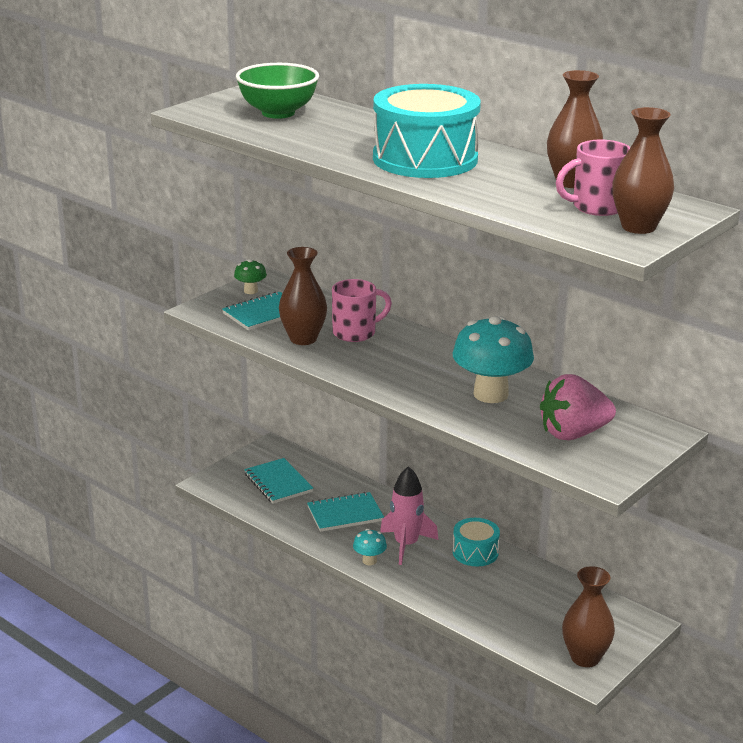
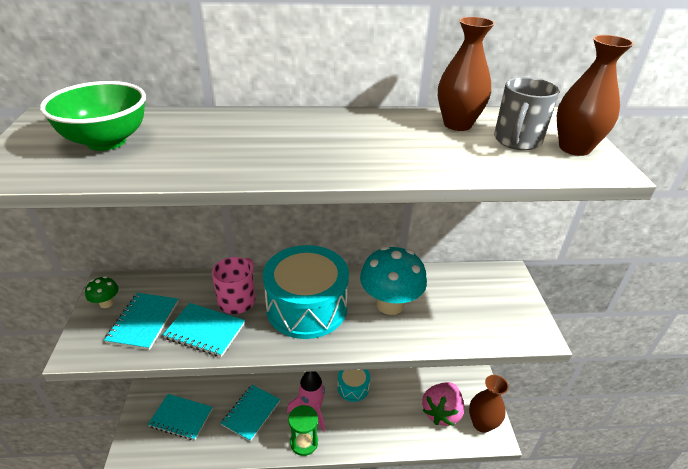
camera: 45 degrees left, 10 degrees up
brown vase [279,247,327,345] -> turquoise notebook [163,303,245,357]
turquoise mushroom [353,529,387,565] -> green hourglass [288,405,318,456]
turquoise drum [373,84,481,178] -> turquoise drum moved to [263,245,349,339]
pink strawberry [540,374,616,440] -> pink strawberry moved to [422,382,464,426]
pink mug [556,140,631,216] -> grey mug [494,77,559,150]

